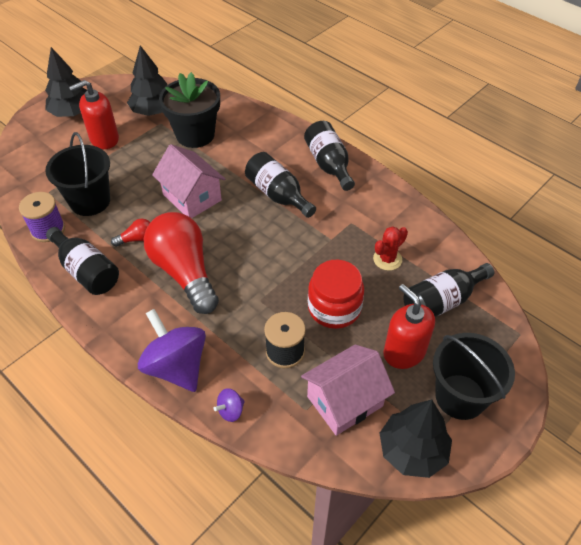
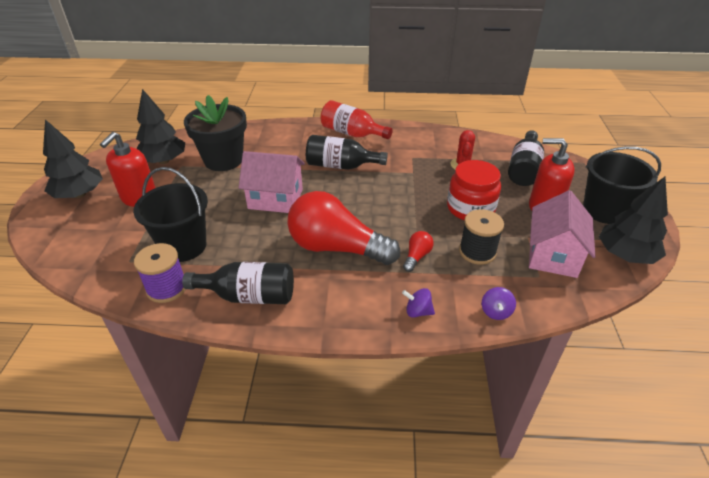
camera: 40 degrees left, 10 degrees down
red light bulb [111,219,151,247] -> red light bulb moved to [403,231,434,272]
purple spinning top [138,309,206,392] -> purple spinning top [402,288,435,318], size x0.43
black bottle [304,121,355,191] -> red bottle [321,100,393,139]

